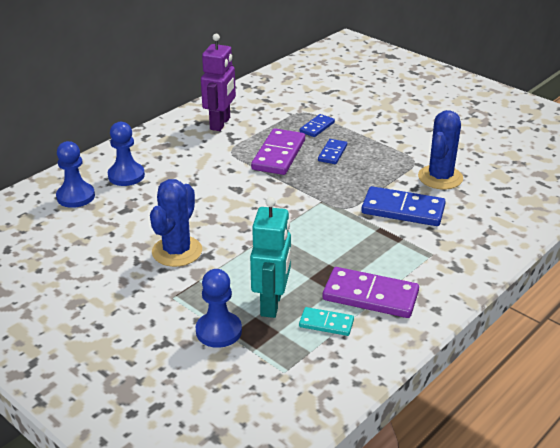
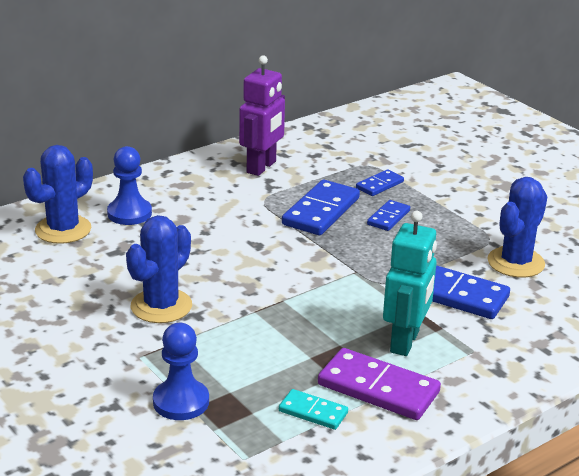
camera: 10 degrees right, 5 degrees down
blue pawn [56,141,95,208] -> blue cactus [23,145,93,244]
turquoise robot [250,197,291,318] -> turquoise robot moved to [383,211,437,356]
purple domino [251,128,305,175] -> blue domino [282,180,360,235]

